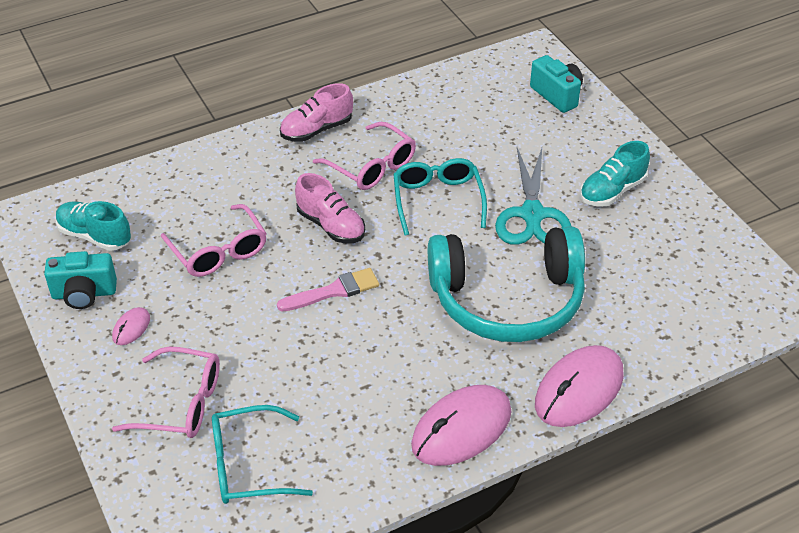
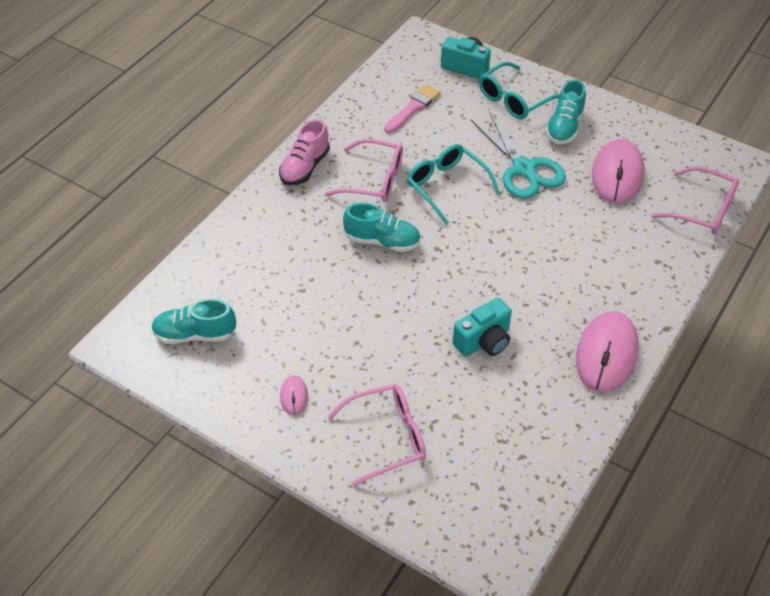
camera: 30 degrees left, 5 degrees up
turquoise camera [44,251,117,309] -> turquoise camera moved to [453,298,512,357]
pink glasses [161,204,267,277] -> pink glasses moved to [652,166,739,234]
turquoise glasses [212,405,313,504] -> turquoise glasses moved to [479,62,560,119]
pink brush [277,268,379,312] -> pink brush moved to [384,84,441,133]
pink shoe [295,173,365,243] -> turquoise shoe [343,203,421,252]
turquoise headphones [428,226,585,342] -> none
pink mouse [535,345,624,427] -> pink mouse moved to [592,139,644,204]

